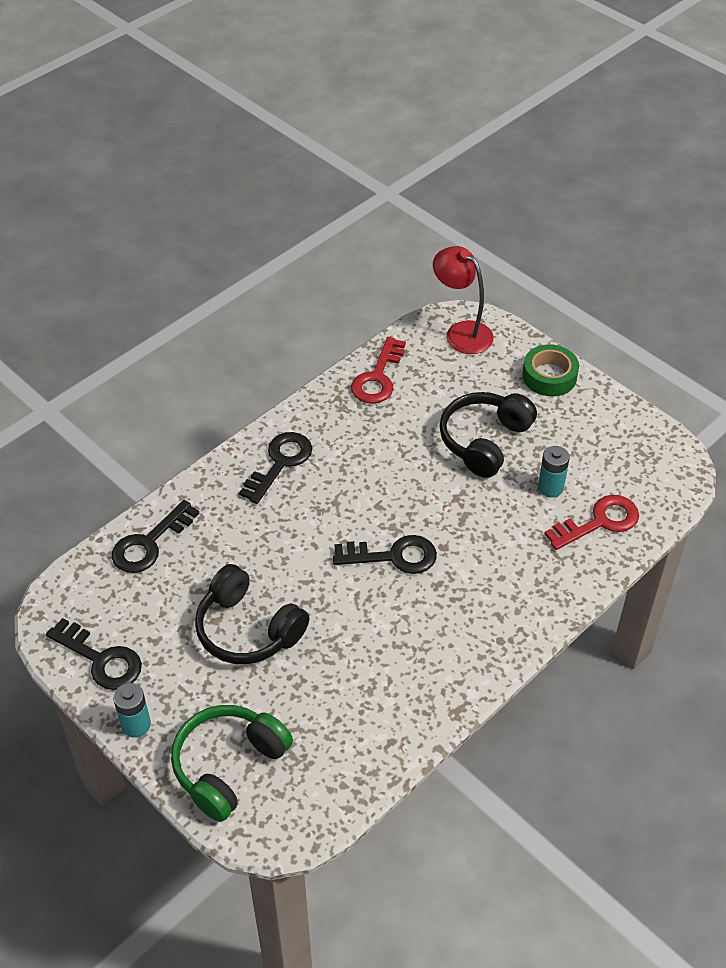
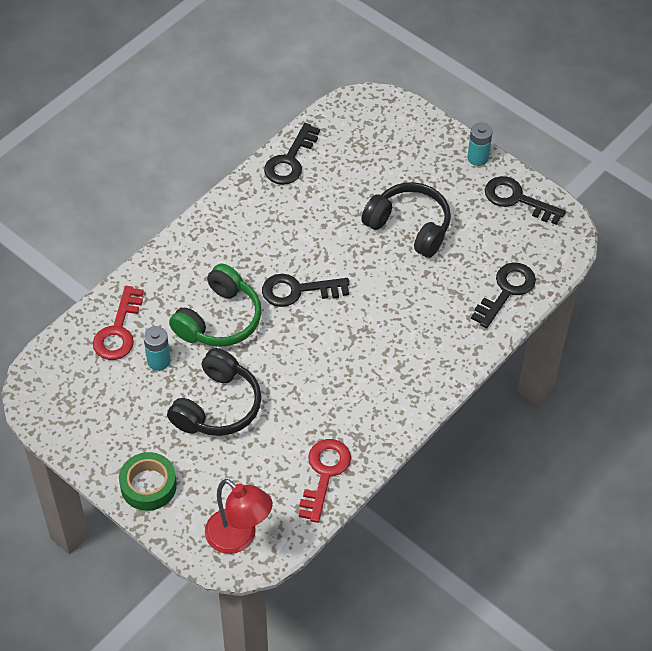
camera: 175 degrees right, 5 degrees up
green headphones [171,705,293,822] -> green headphones moved to [169,264,261,347]
black key [239,432,312,504] -> black key moved to [264,123,320,185]
red key [545,495,639,550] -> red key turned 45 degrees counterclockwise [93,286,144,360]

